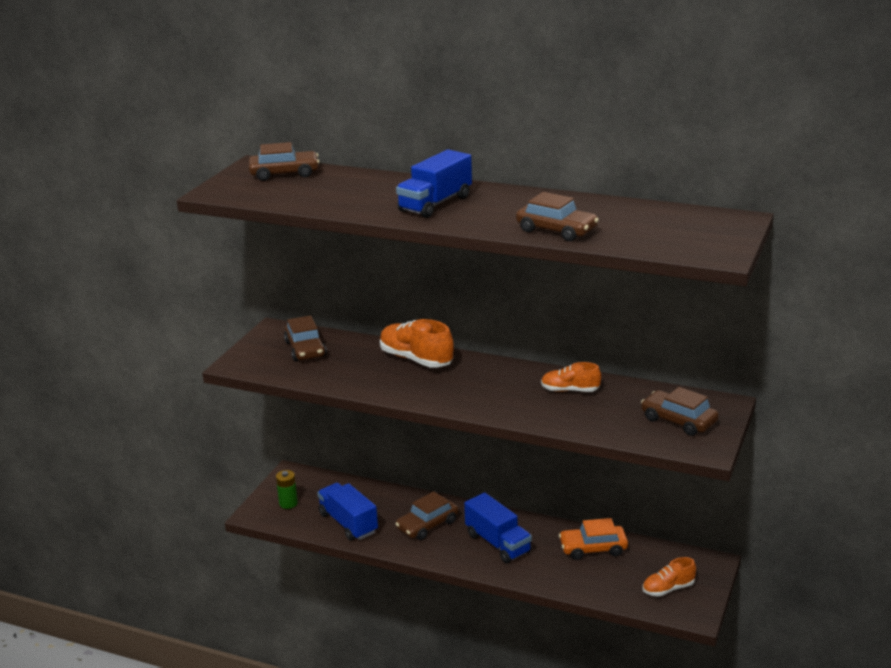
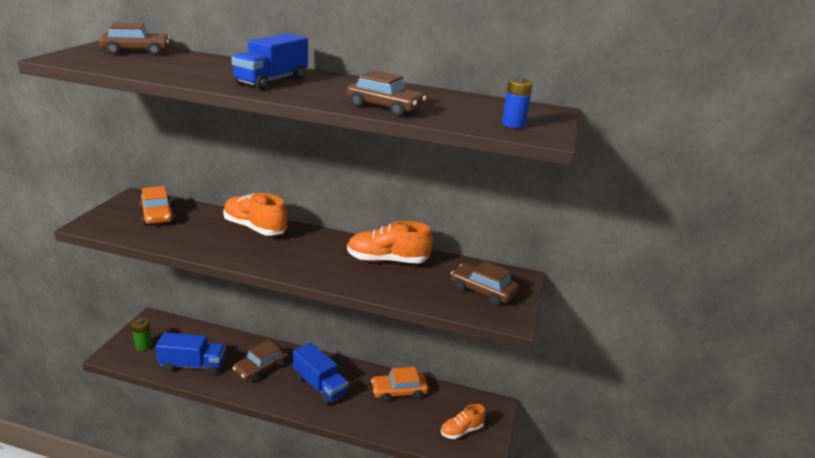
camera: 10 degrees left, 0 degrees up
brown car [284,315,327,361] -> orange car [139,186,175,225]
blue truck [317,483,378,541] -> blue truck turned 135 degrees clockwise [155,332,226,375]
orange shoe [541,362,601,392] -> orange shoe [347,221,433,263], size x1.61
none -> blue battery [502,77,533,128]

